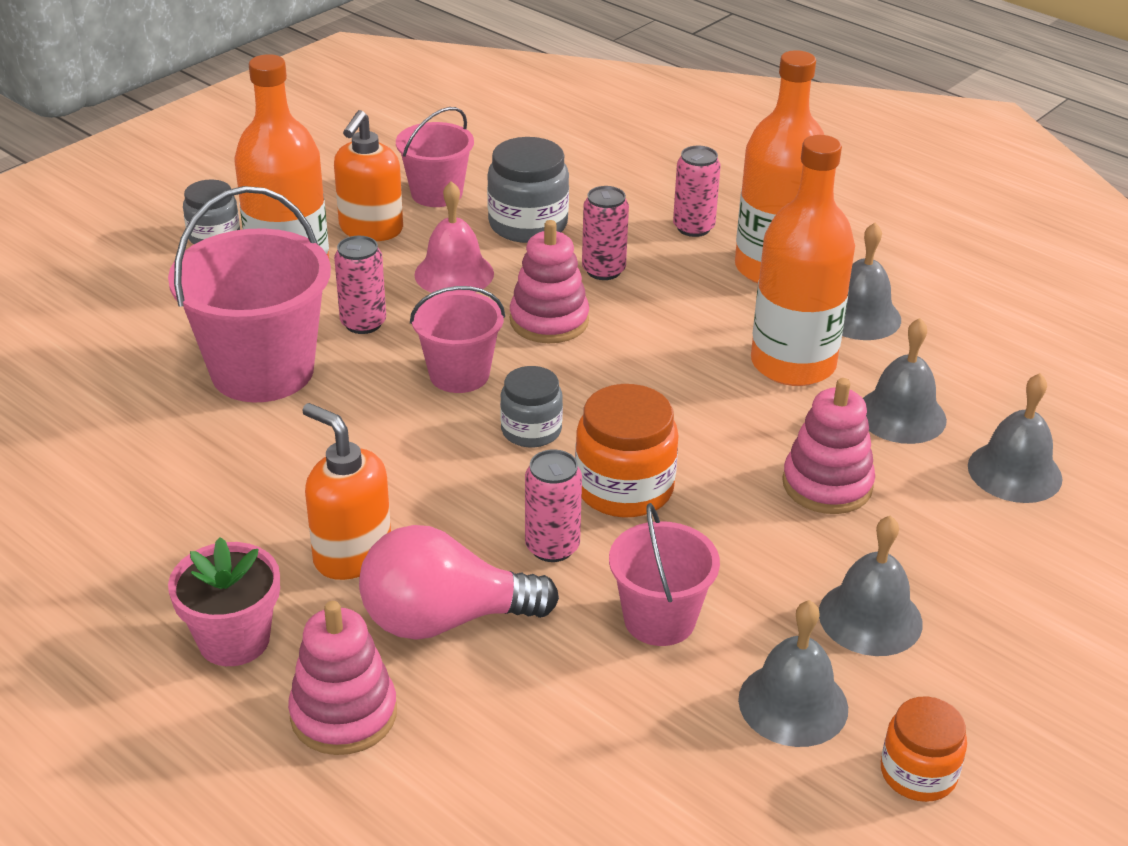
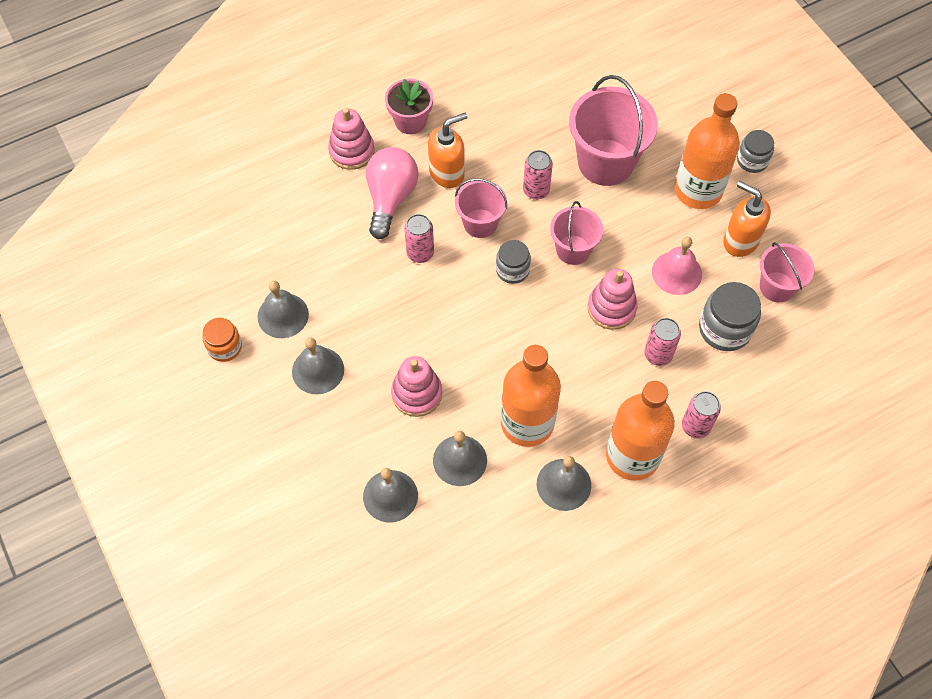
camera: 110 degrees right, 25 degrees up
pink can [334,236,386,334] -> pink can moved to [523,150,553,200]
orange jar [575,384,678,517] -> none
pink bucket [609,503,720,646] -> pink bucket moved to [455,178,507,238]

